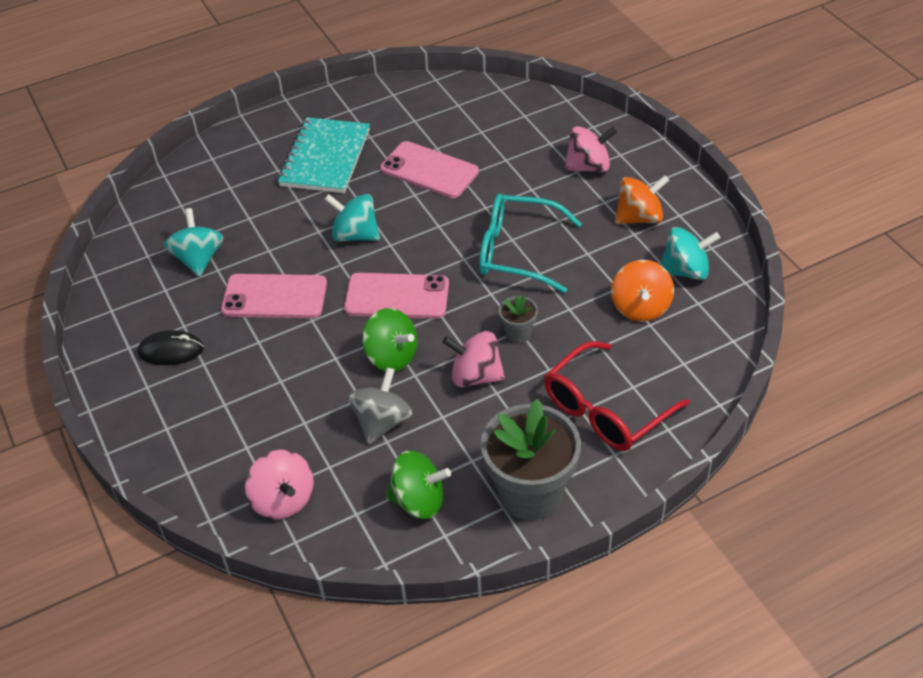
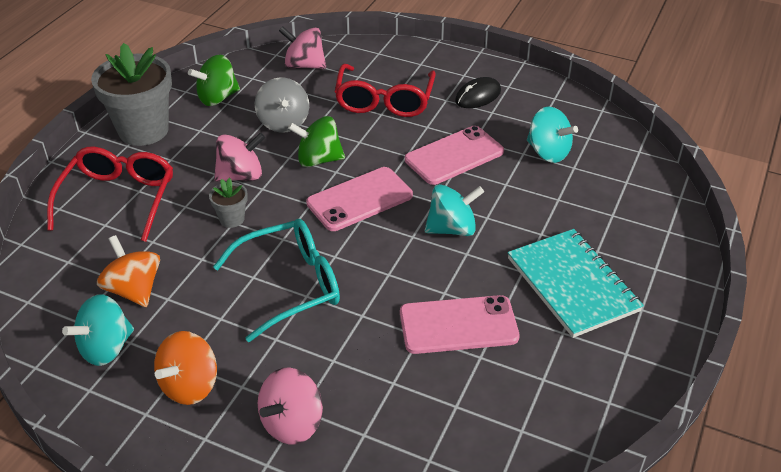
camera: 140 degrees right, 5 degrees down
none -> red glasses [335,64,436,117]

